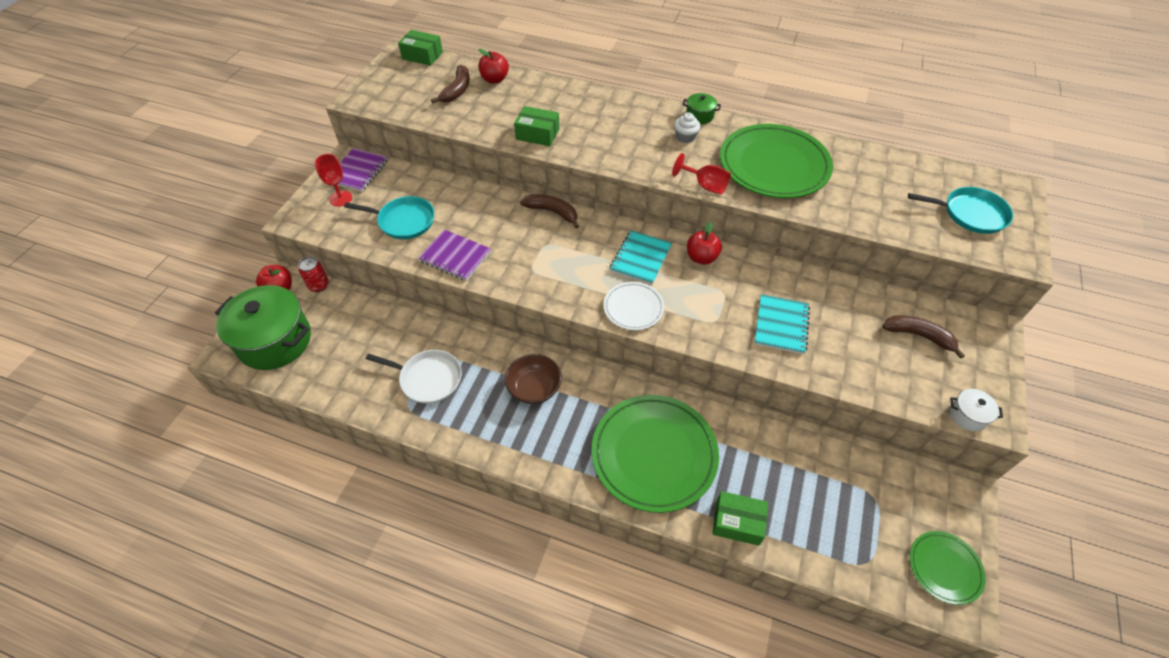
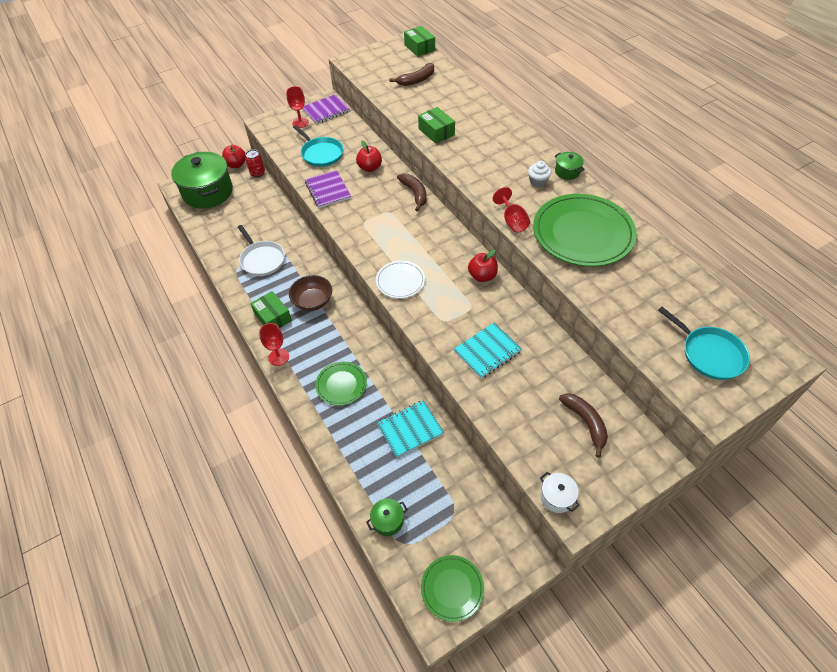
camera: 40 degrees right, 0 degrees up
red apple [478,49,509,83] -> red apple moved to [356,141,382,172]
green plate [592,395,719,513] -> green plate [315,362,367,406], size x0.51
turquoise notebook [610,230,672,285] -> turquoise notebook moved to [377,400,444,458]
green box [712,491,768,546] -> green box moved to [250,291,292,328]
none -> red goblet [259,323,289,366]
none -> green pot [366,498,408,536]

